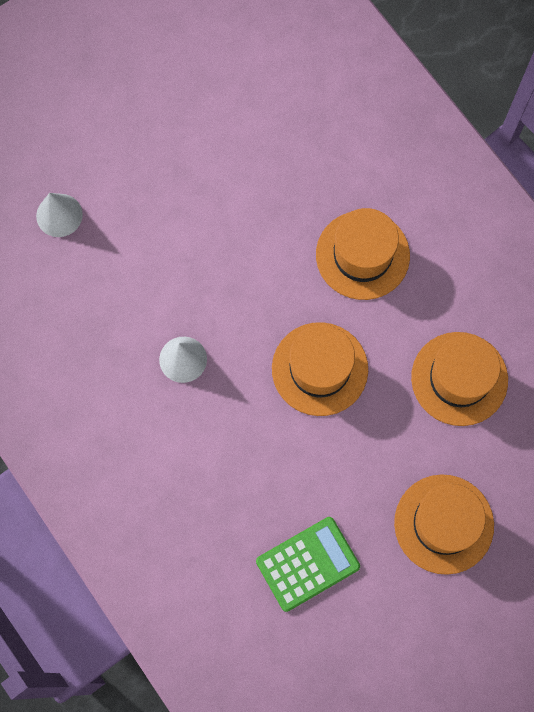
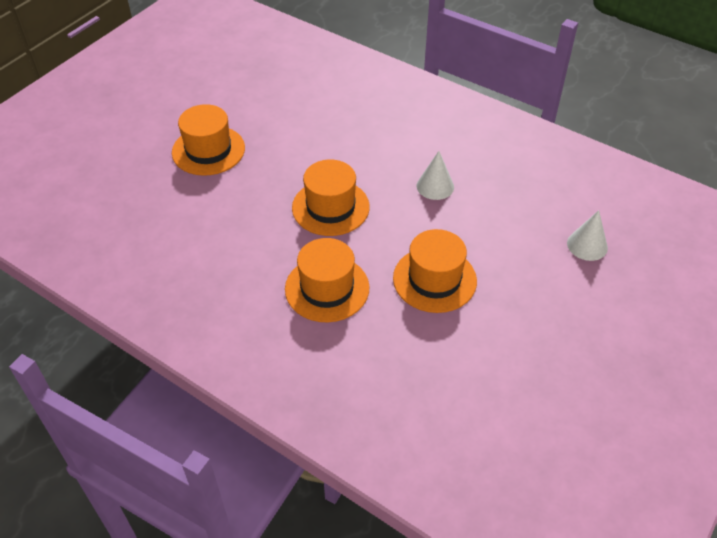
camera: 160 degrees right, 25 degrees down
green calculator [256,517,360,612] -> none
orange hat [411,332,508,426] -> orange hat moved to [393,229,477,313]

